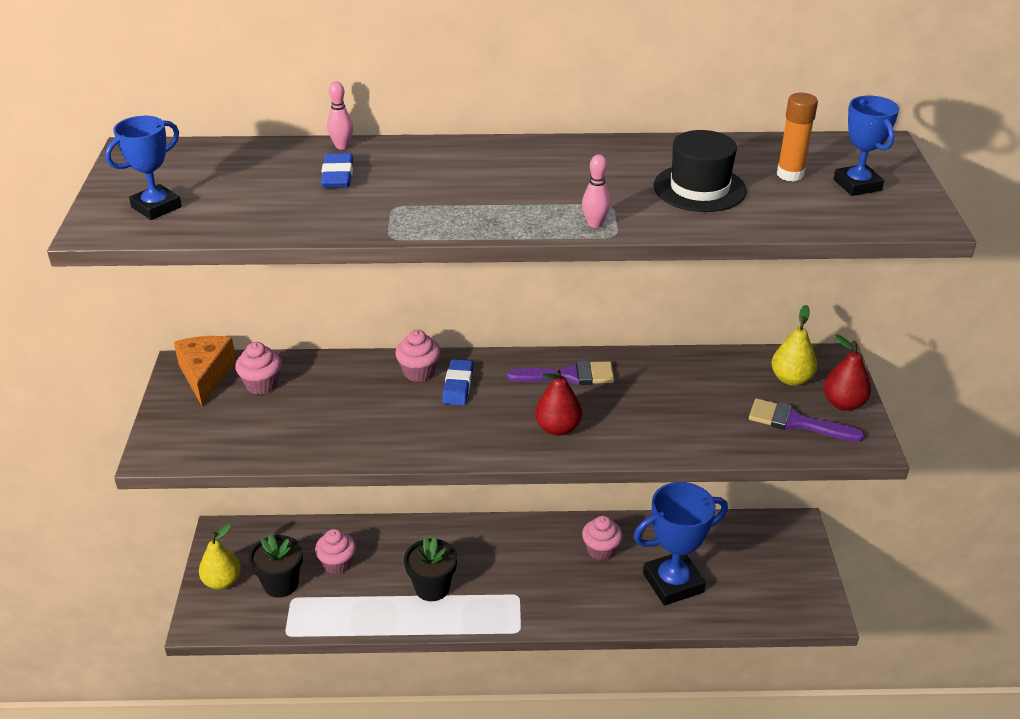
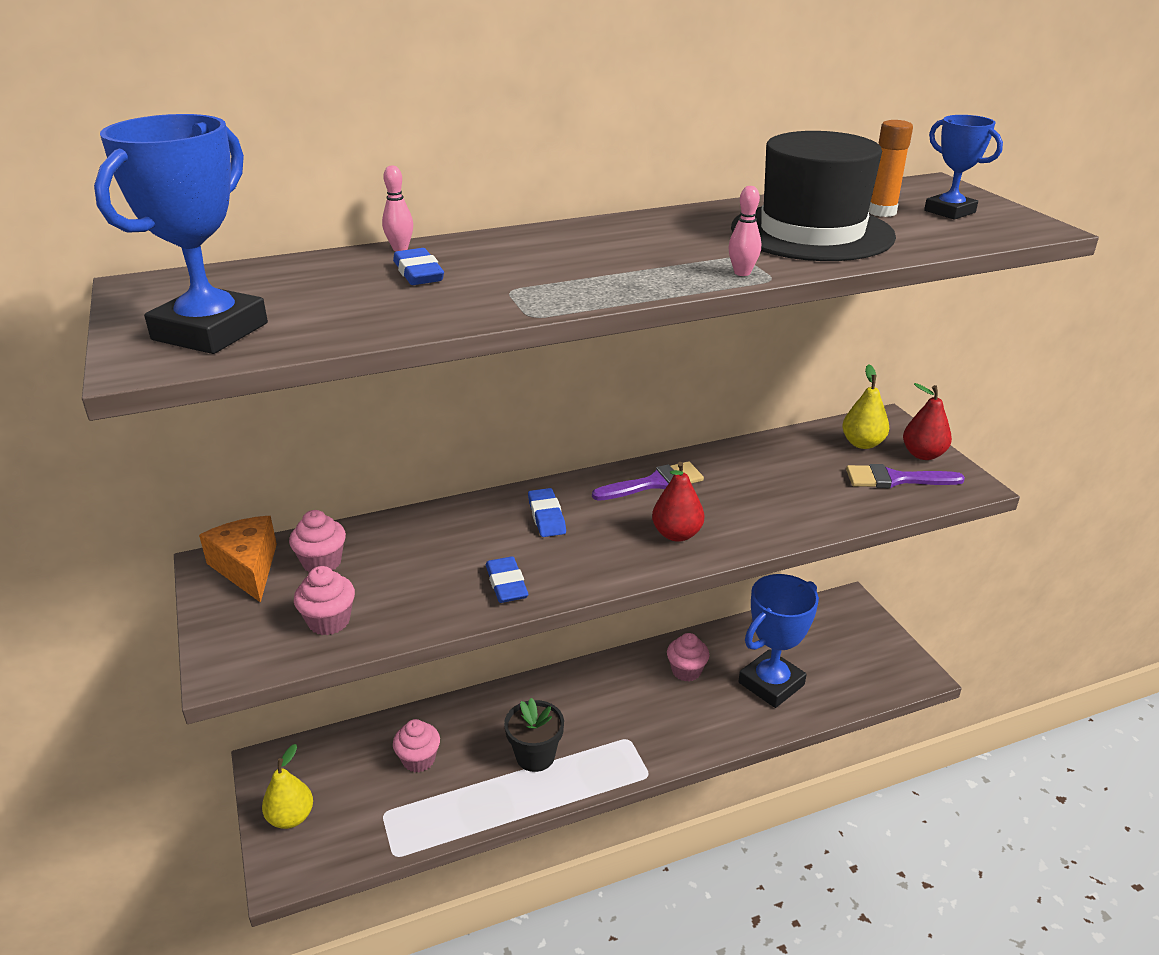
camera: 20 degrees left, 5 degrees down
blue trophy [105,116,182,220] -> blue trophy [94,114,268,354], size x1.69
black flower pot [249,534,303,598] -> none
pink cupcake [395,330,441,382] -> pink cupcake moved to [294,566,355,635]
black hat [654,130,747,212] -> black hat [731,131,896,261], size x1.62
none -> blue eraser [486,556,529,603]

